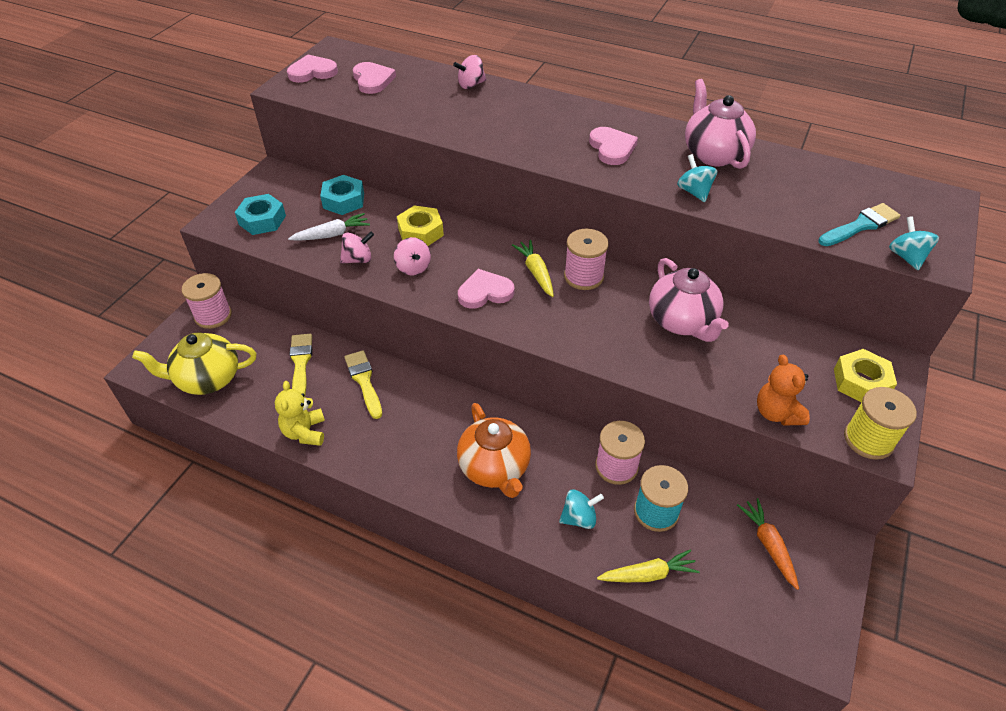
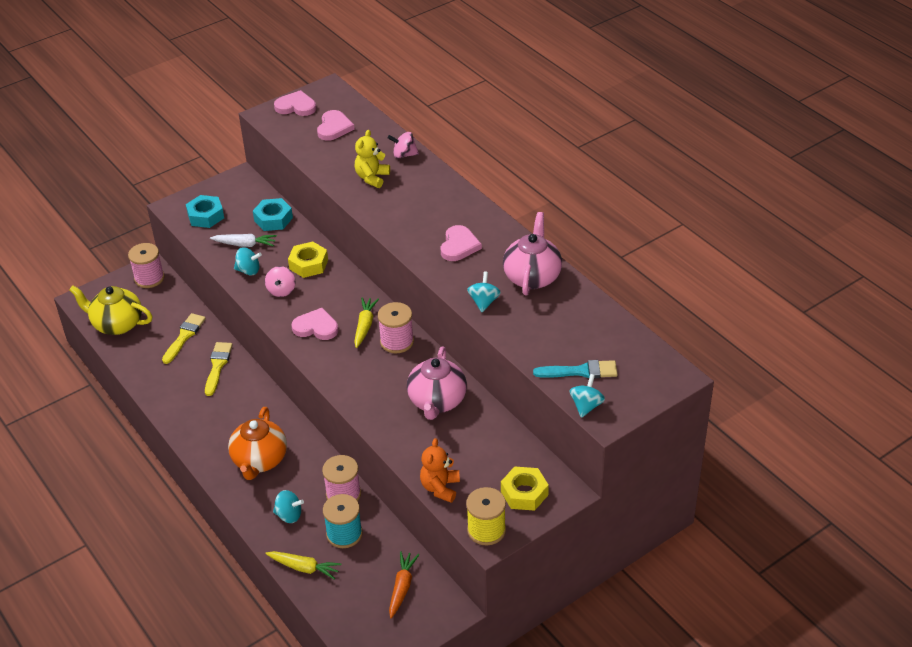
camera: 30 degrees right, 5 degrees down
yellow teddy bear [275,381,325,446] -> yellow teddy bear moved to [355,130,390,188]
pink spinning top [340,232,374,264] -> turquoise spinning top [234,247,262,275]

